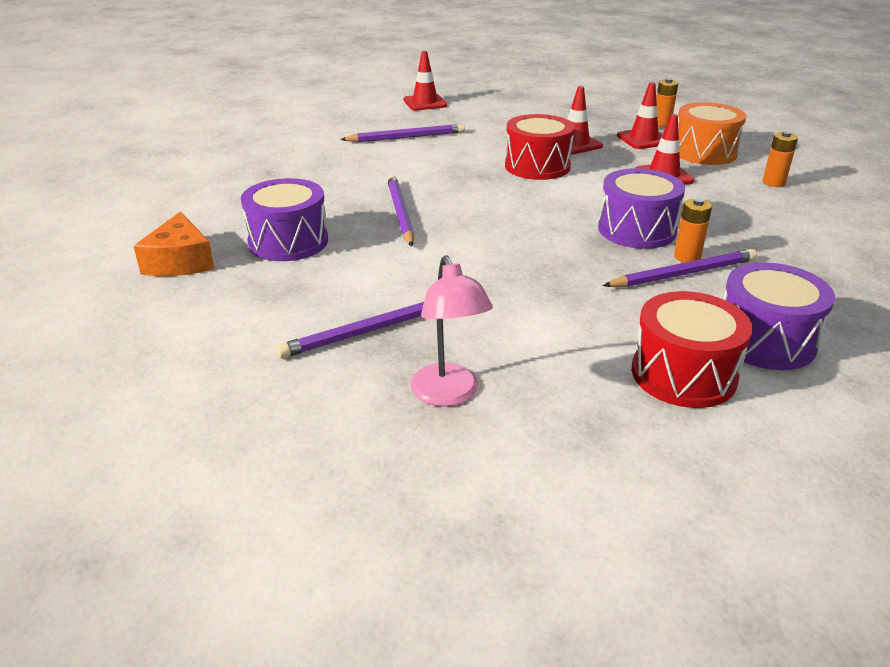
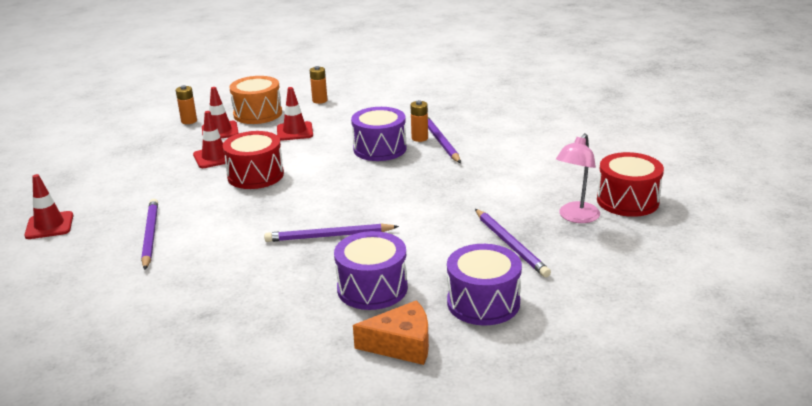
camera: 85 degrees left, 5 degrees down
pink lamp [410,255,493,407] -> pink lamp turned 135 degrees clockwise [556,133,600,223]
red drum [632,291,753,408] -> red drum moved to [597,152,664,217]
purple drum [723,262,835,370] -> purple drum moved to [447,244,522,325]

